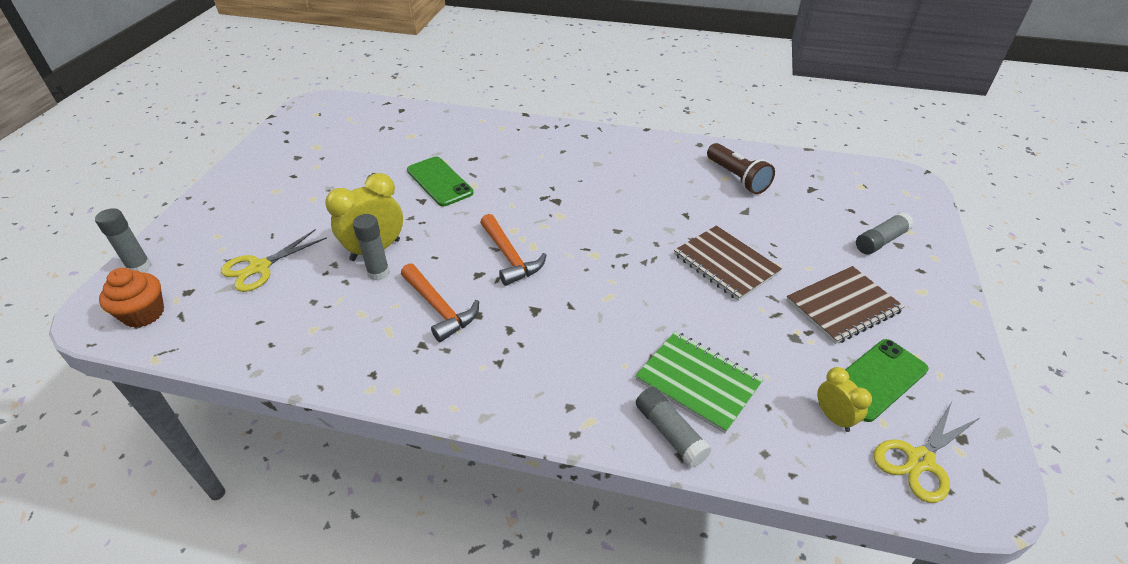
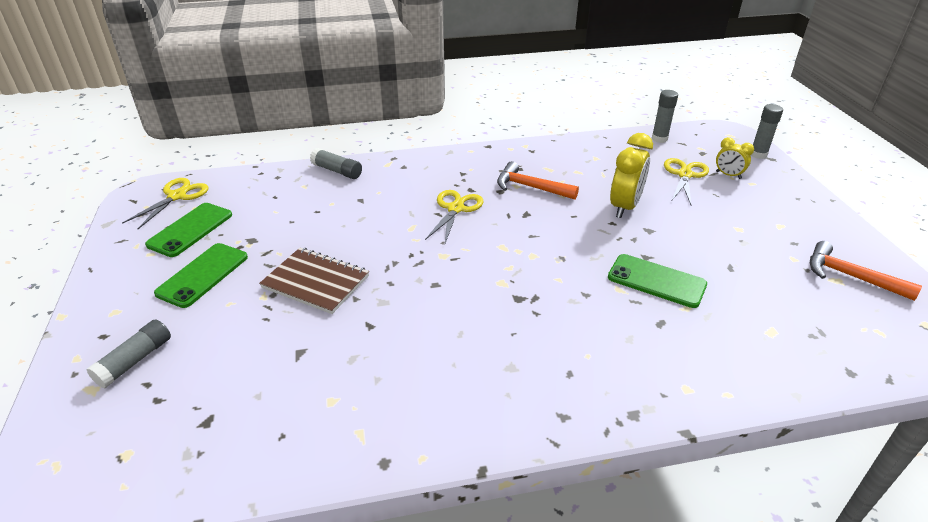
camera: 155 degrees right, 5 degrees down
orange cupcake [99,268,164,328] -> none
grey glue stick [353,214,390,281] -> grey glue stick moved to [652,90,678,143]
orange hammer [480,214,546,286] -> orange hammer moved to [810,241,922,301]
green notebook [635,331,763,433] -> none
brown flashlight [707,143,775,194] -> none
brown notebook [786,266,905,344] -> green phone [154,243,248,308]
yellow clock [817,367,872,432] -> yellow clock moved to [716,137,754,179]
none -> yellow scissors [425,190,483,243]

